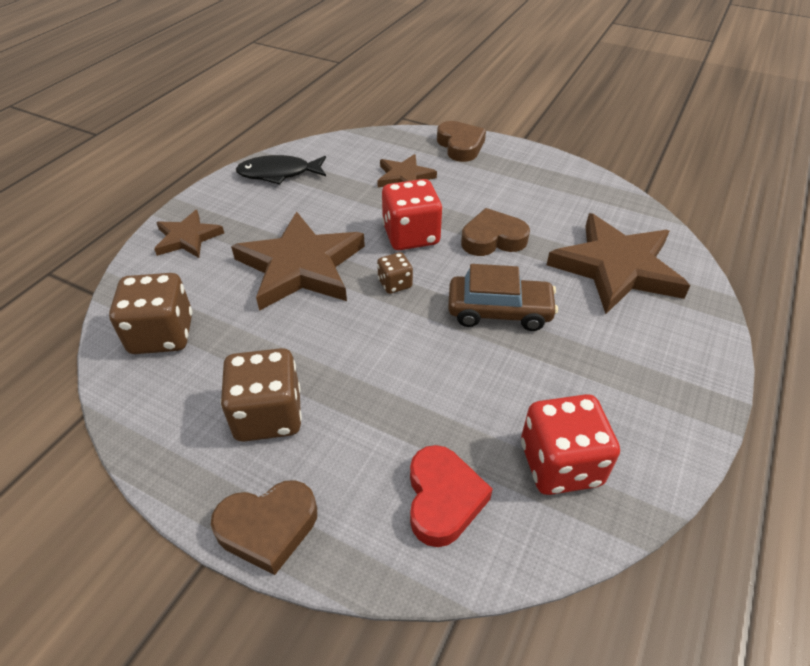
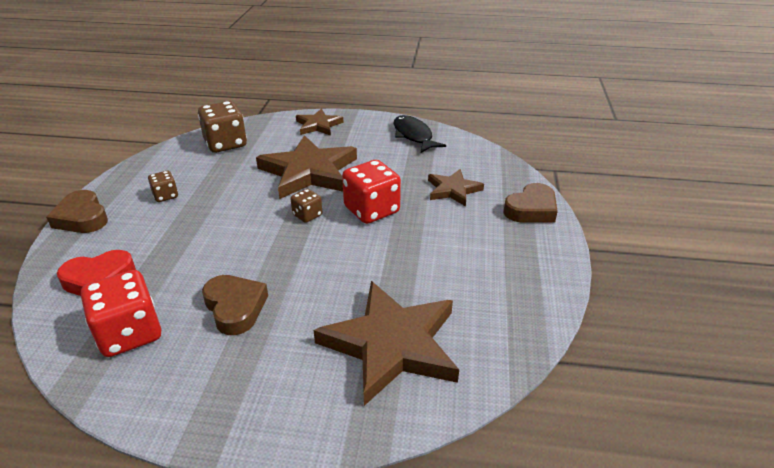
camera: 70 degrees right, 10 degrees down
brown dice [220,348,302,442] -> brown dice [148,171,178,202], size x0.52
brown car [448,264,558,331] -> none
brown heart [461,208,530,256] -> brown heart moved to [202,275,268,335]

